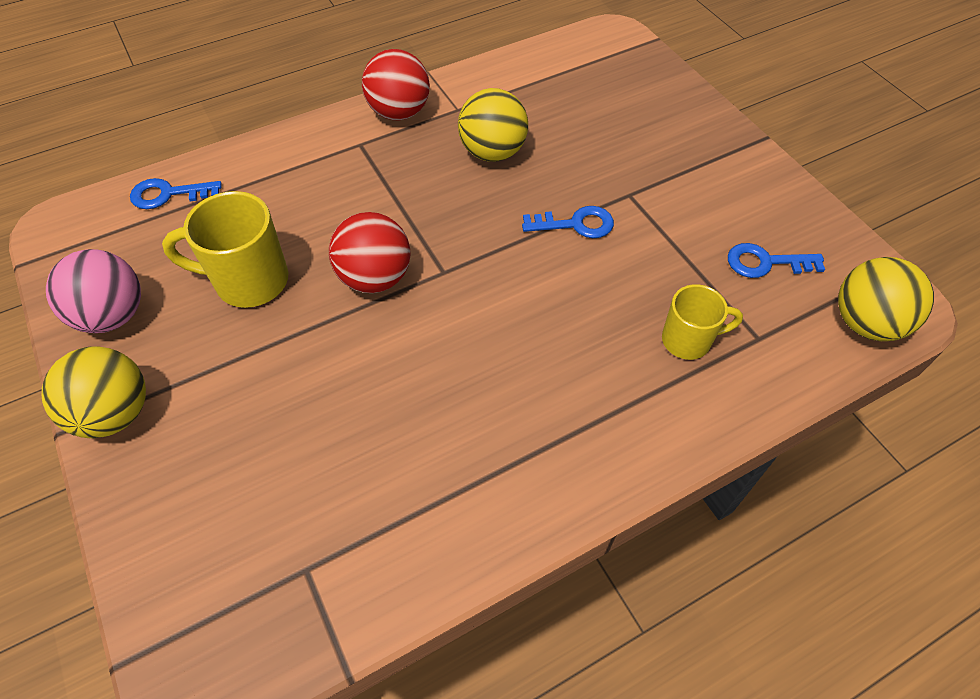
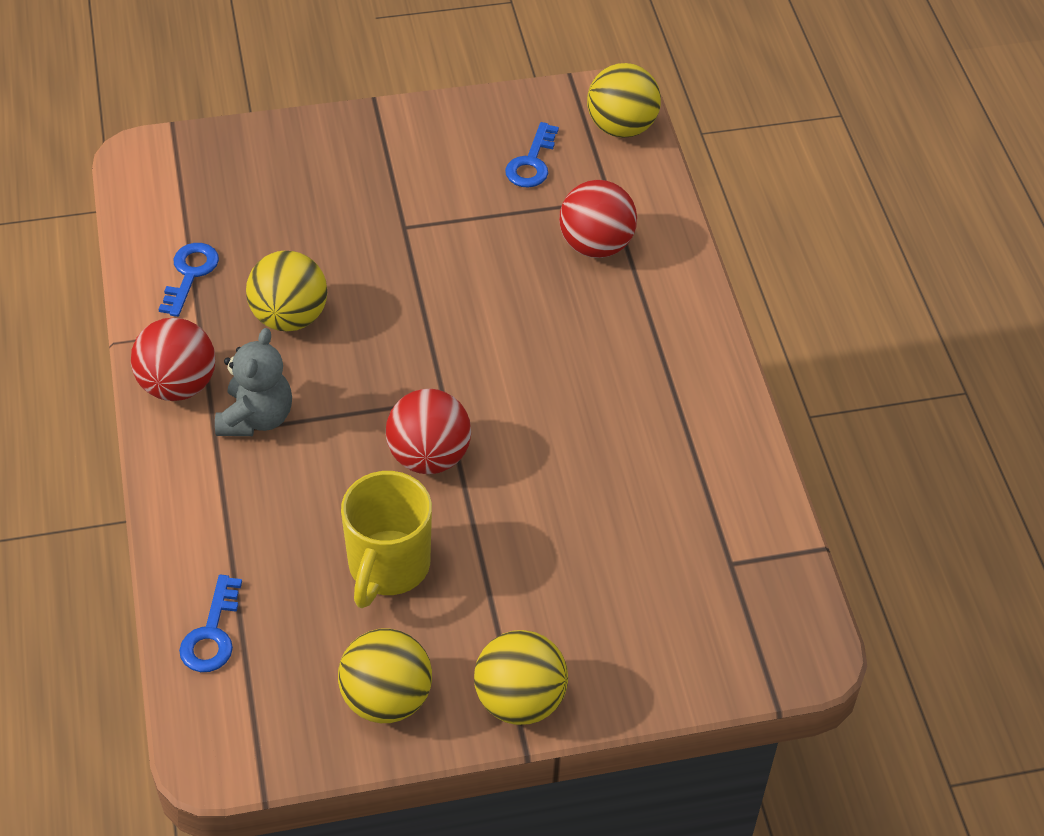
camera: 75 degrees left, 5 degrees down
pink ball [46,249,141,333] -> yellow ball [338,629,432,723]
blue key [522,206,614,238] -> blue key moved to [158,243,219,317]
yellow mug [662,284,743,360] -> red ball [559,180,637,258]
none -> grey teddy bear [215,328,292,436]

